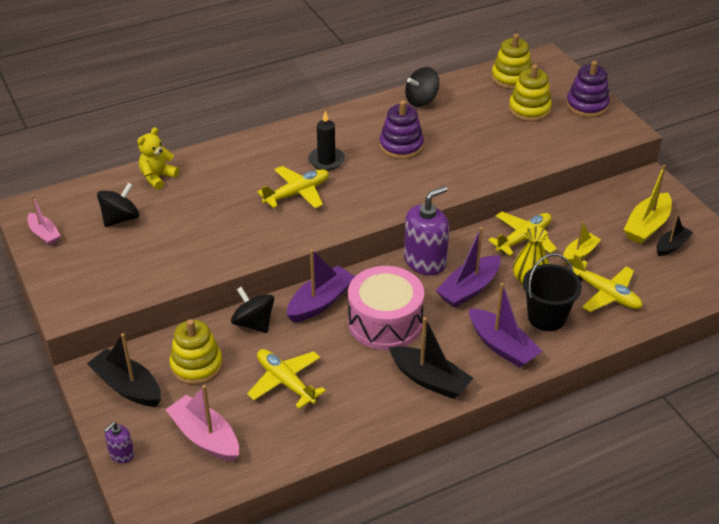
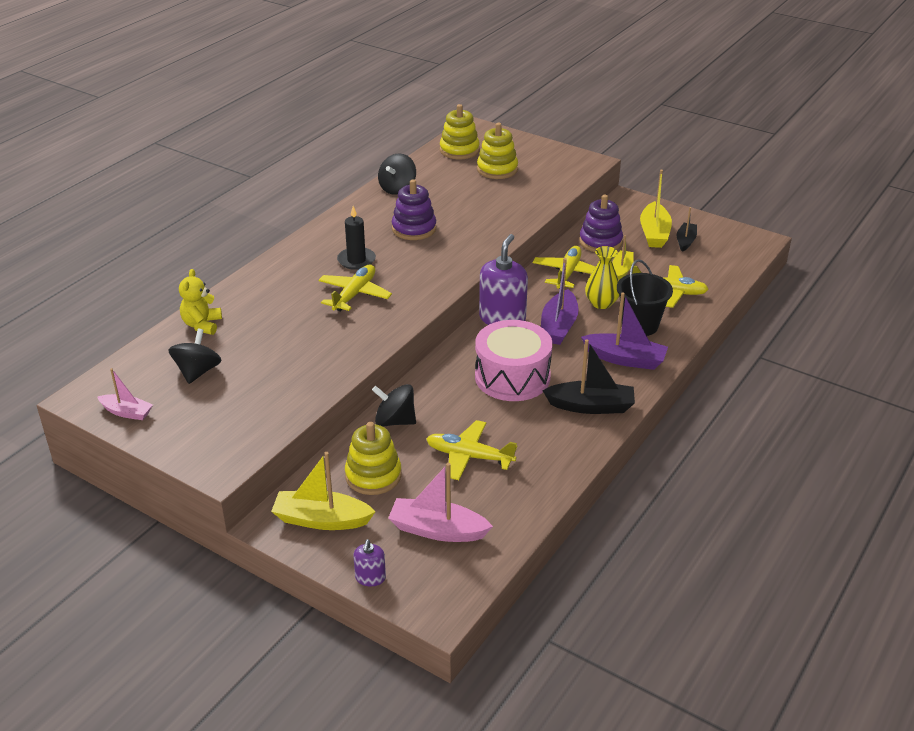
camera: 30 degrees left, 5 degrees down
black boat [87,333,161,407] -> yellow boat [271,452,375,530]
purple boat [287,249,355,322] -> none
purple stacking toy [566,61,610,118] -> purple stacking toy moved to [579,195,623,252]

